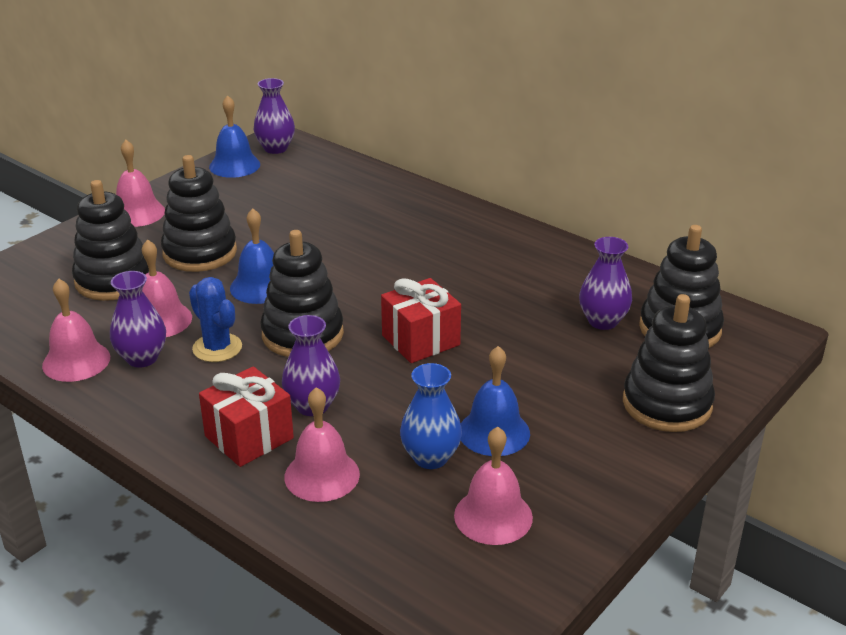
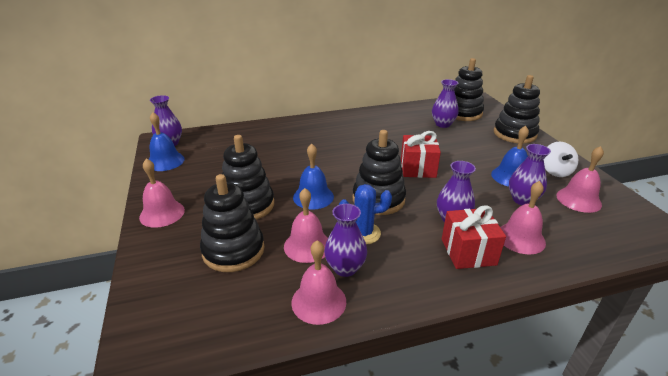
camera: 55 degrees left, 0 degrees up
blue vase [400,363,462,469] -> purple vase [509,144,551,205]
none -> white spinning top [544,142,579,177]

